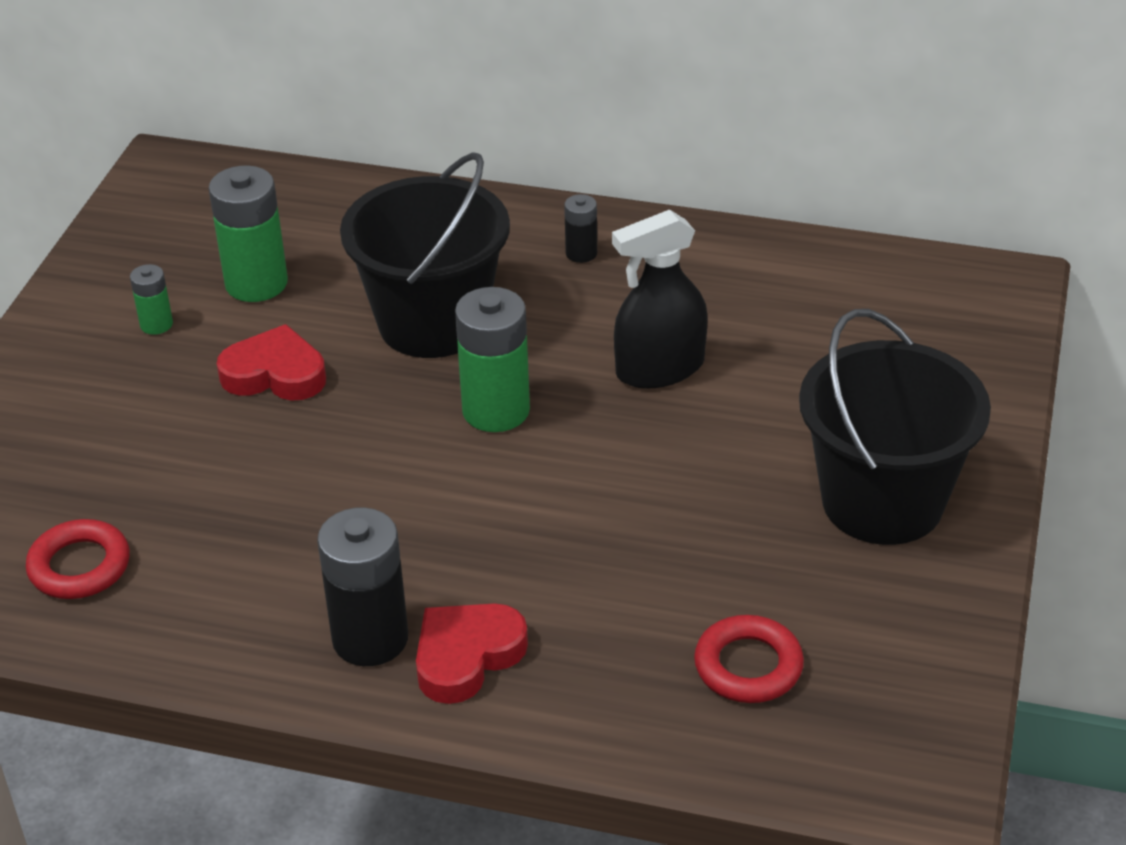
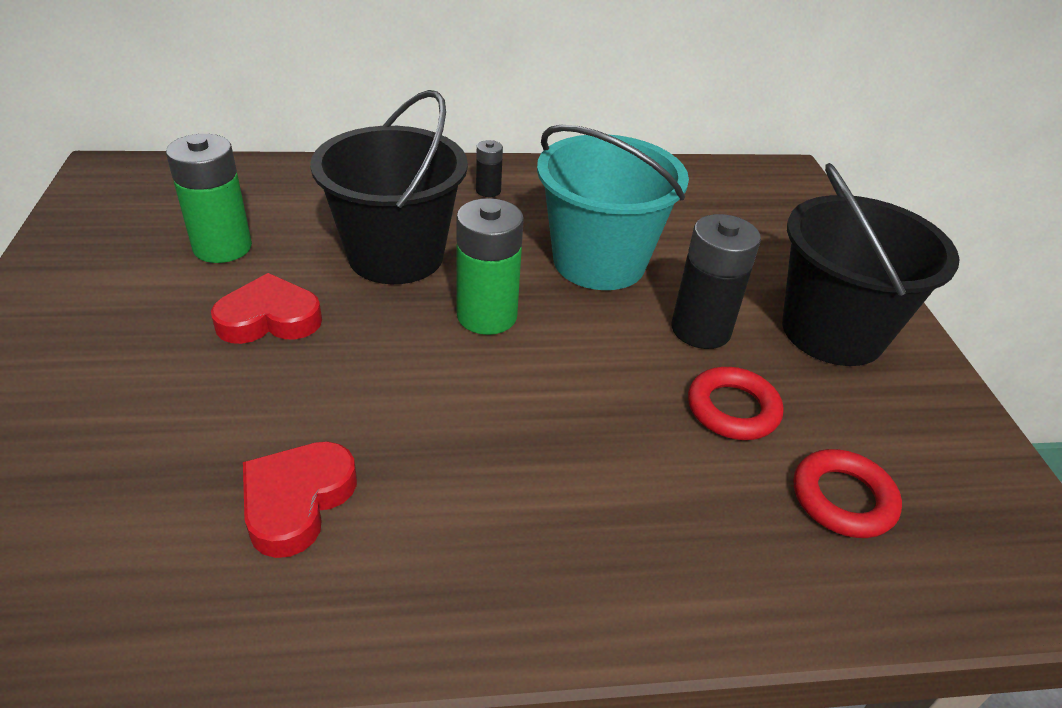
camera: 25 degrees left, 0 degrees up
red ring [26,519,130,599] -> red ring moved to [688,367,783,440]
green battery [130,264,173,335] -> none
black battery [317,507,408,666] -> black battery moved to [672,214,761,349]
red heart [416,603,528,704] -> red heart moved to [243,441,357,558]
black spray bottle [612,209,708,389] -> turquoise bucket [537,125,689,290]

